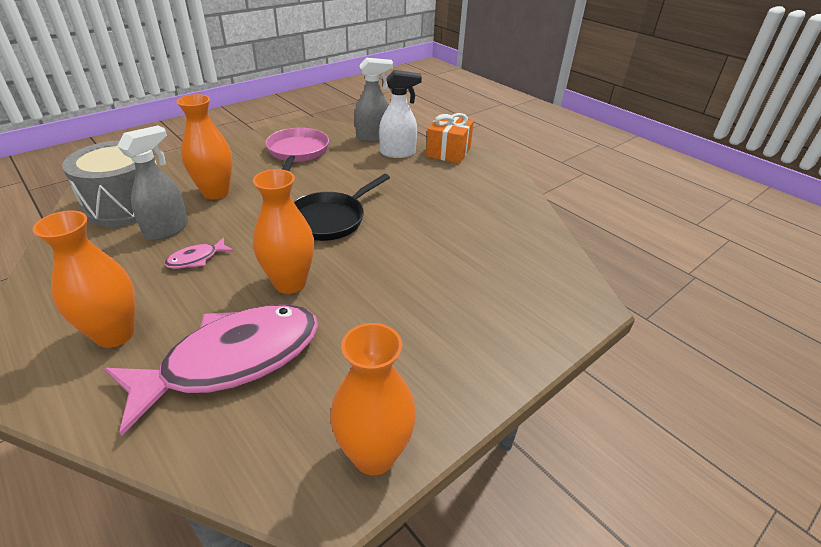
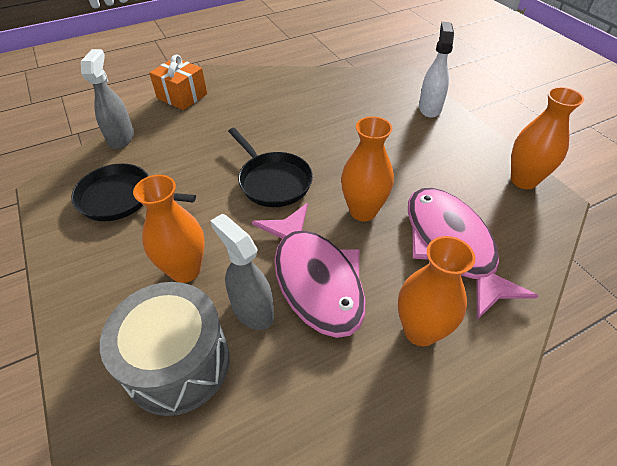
camera: 75 degrees left, 10 degrees up
pink fish [164,237,234,269] -> pink fish [252,203,365,338], size x2.50
pink pan [265,128,329,171] -> black pan [71,164,196,221]
white spray bottle [379,70,422,158] -> white spray bottle moved to [419,22,454,118]

